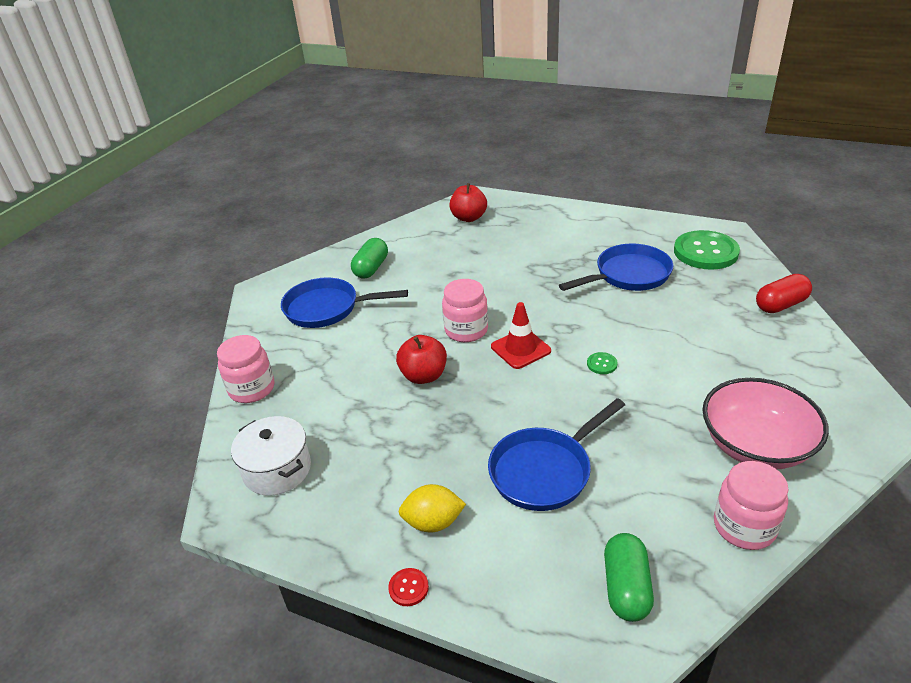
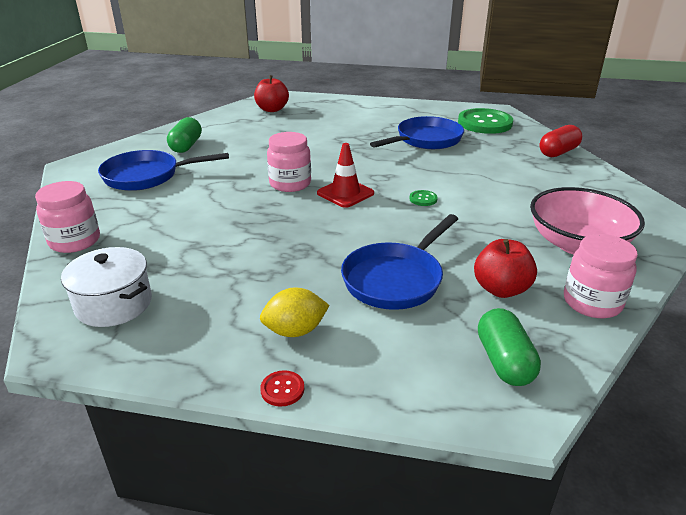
camera: 15 degrees left, 5 degrees down
red apple [396,335,447,384] -> red apple moved to [474,239,537,298]

